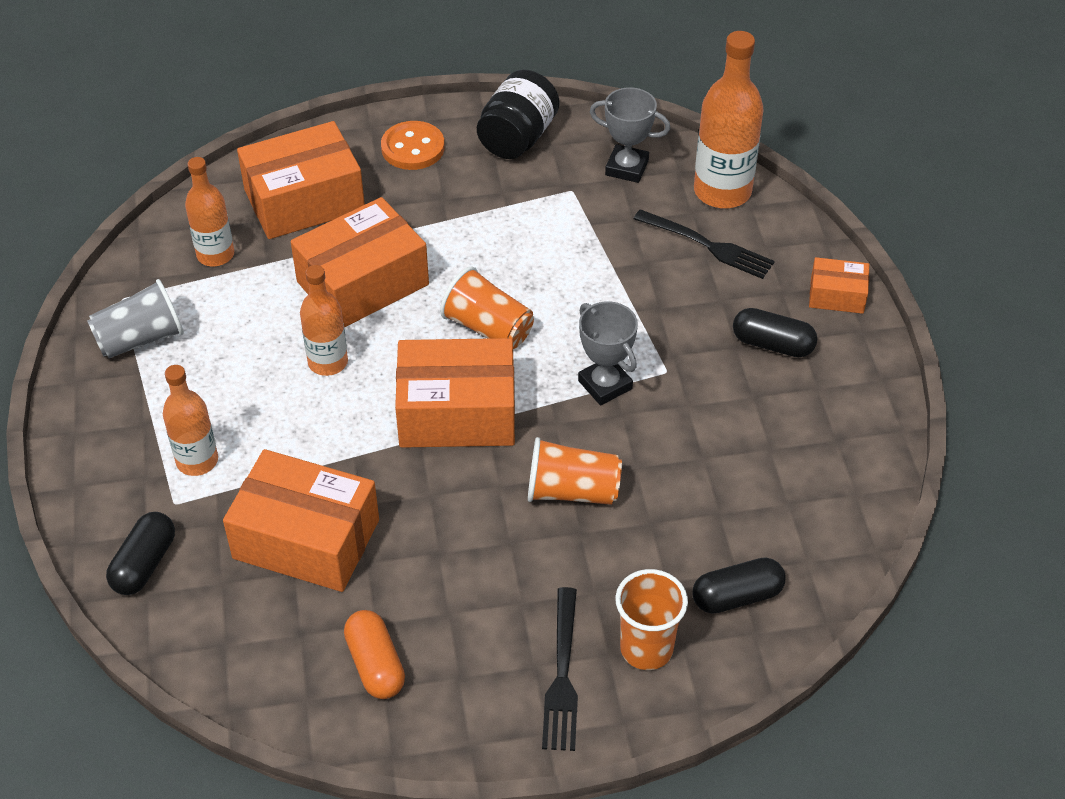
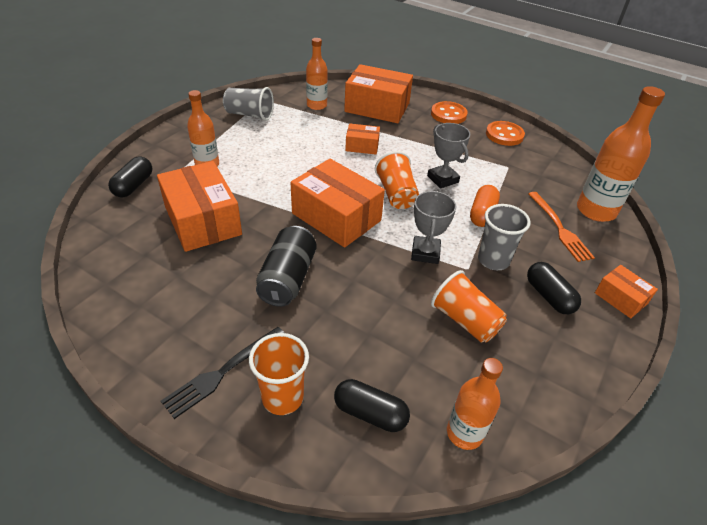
camera: 40 degrees right, 5 degrees down
black capsule [106,512,175,595] -> black capsule turned 45 degrees counterclockwise [108,156,153,197]
orange box [291,197,429,328] -> orange box [345,124,380,155], size x0.51
orange bottle [300,265,348,376] -> orange bottle moved to [447,358,503,450]
orange capsule [344,610,405,699] -> orange capsule moved to [470,185,500,227]
black jar [477,69,560,159] -> orange button [486,121,525,146]
orange cup [528,437,622,505] -> orange cup moved to [431,270,507,343]
grey trophy [590,87,671,183] -> grey trophy moved to [427,123,470,188]
black fork [633,209,775,279] -> orange fork [528,192,595,262]
none -> black can [256,226,317,307]
none -> grey cup [478,204,531,270]

